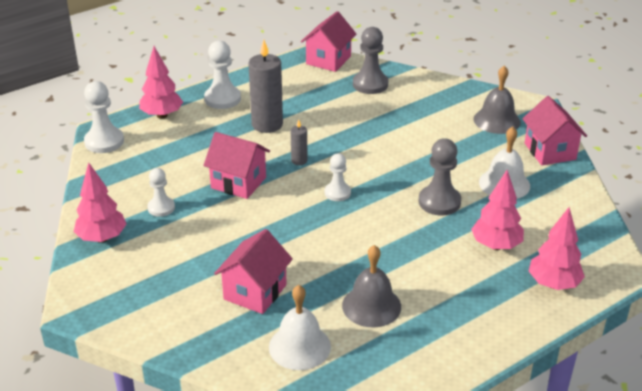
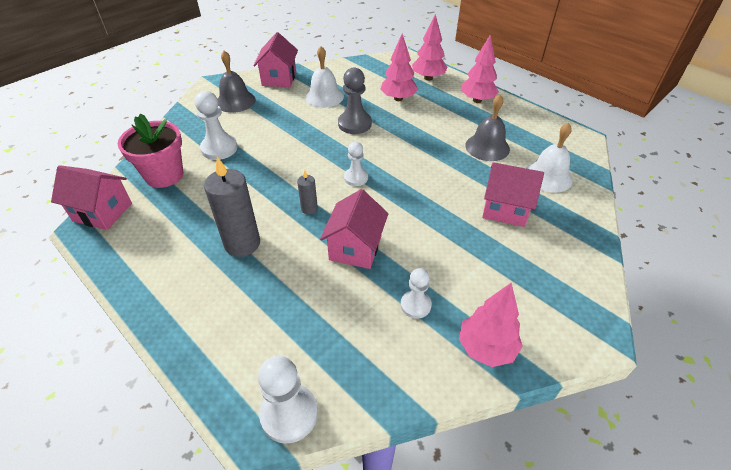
camera: 100 degrees left, 10 degrees up
pink tree [139,46,183,119] -> pink tree moved to [461,35,499,103]
white pawn [204,41,241,109] -> white pawn moved to [195,91,237,160]
grey pawn [353,27,388,94] -> pink flower pot [118,114,183,188]
pink house [522,96,587,165] -> pink house turned 60 degrees counterclockwise [253,32,298,87]

